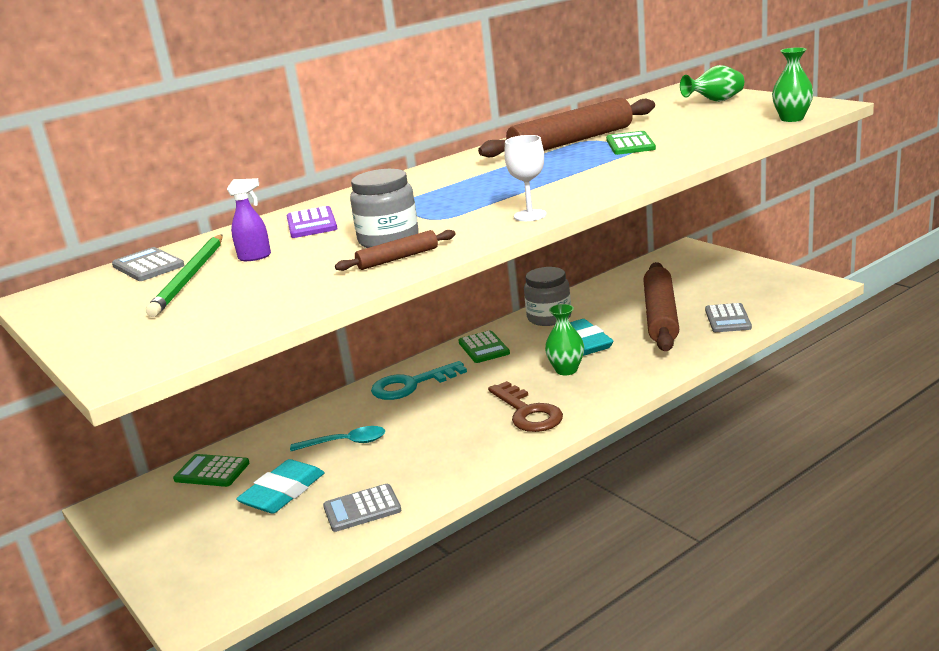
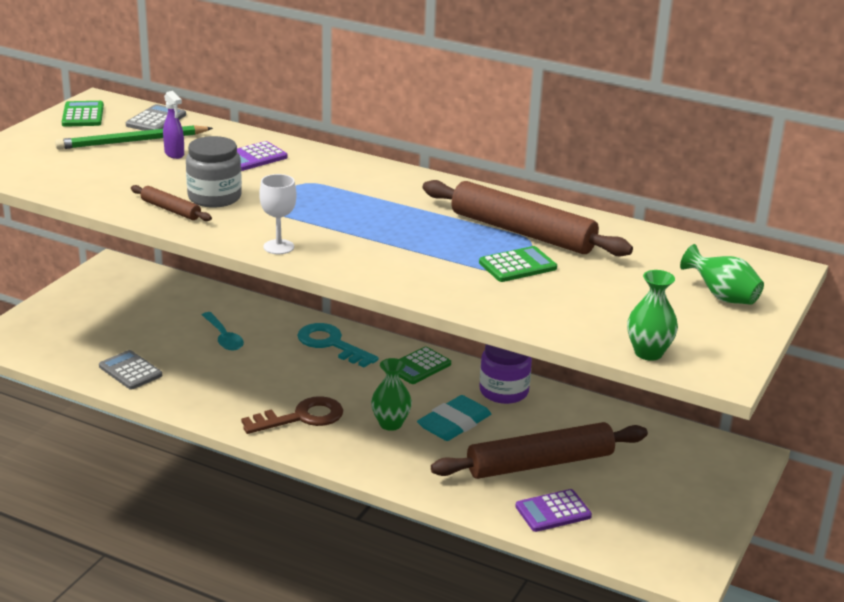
camera: 60 degrees right, 5 degrees up
green calculator [173,454,249,487] -> green calculator moved to [62,101,104,127]
turquoise eraser [236,459,325,513] -> none
brown key [488,381,563,432] -> brown key turned 150 degrees counterclockwise [241,396,343,434]
grey jar [524,267,571,326] -> purple jar [479,344,532,404]
grey calculator [705,303,752,332] -> purple calculator [515,489,592,532]

